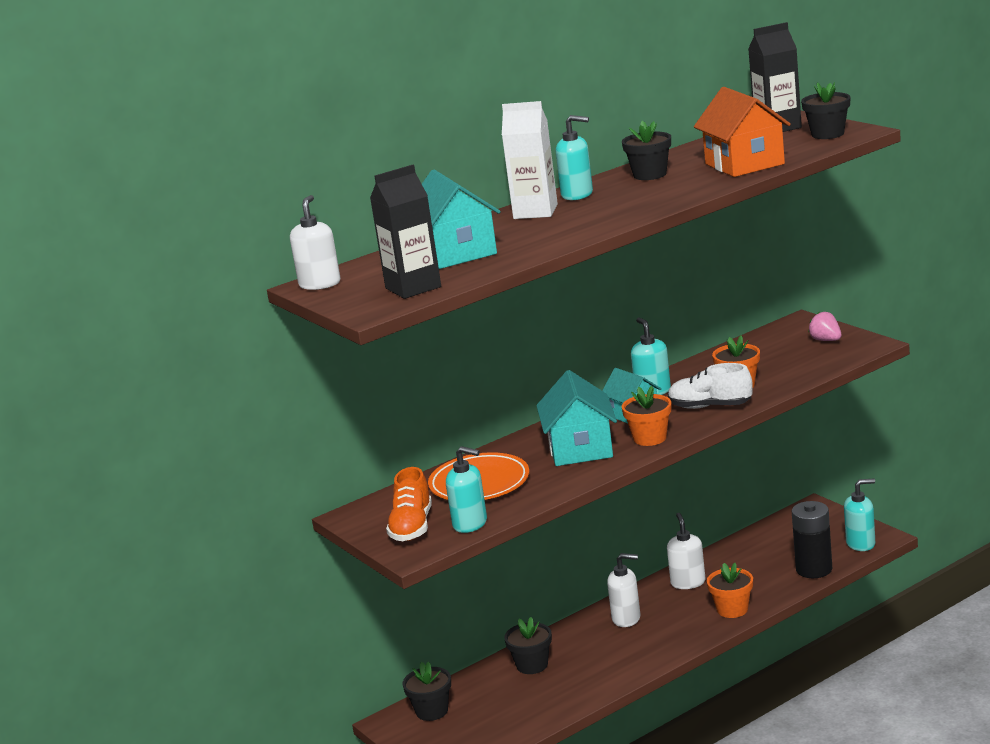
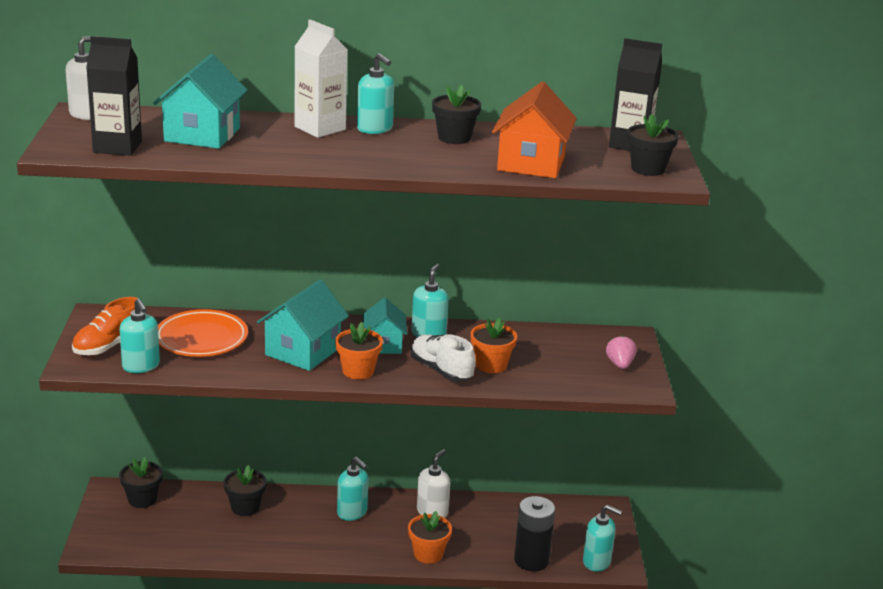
camera: 30 degrees right, 5 degrees up
white soap dispenser [607,553,640,627] -> turquoise soap dispenser [337,457,369,521]

